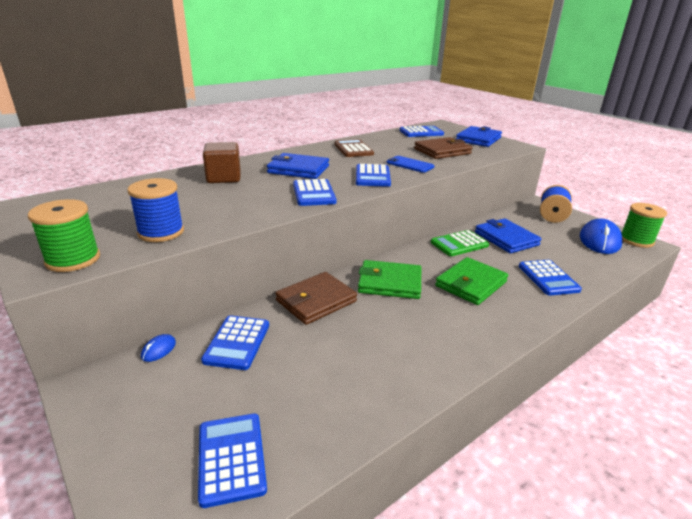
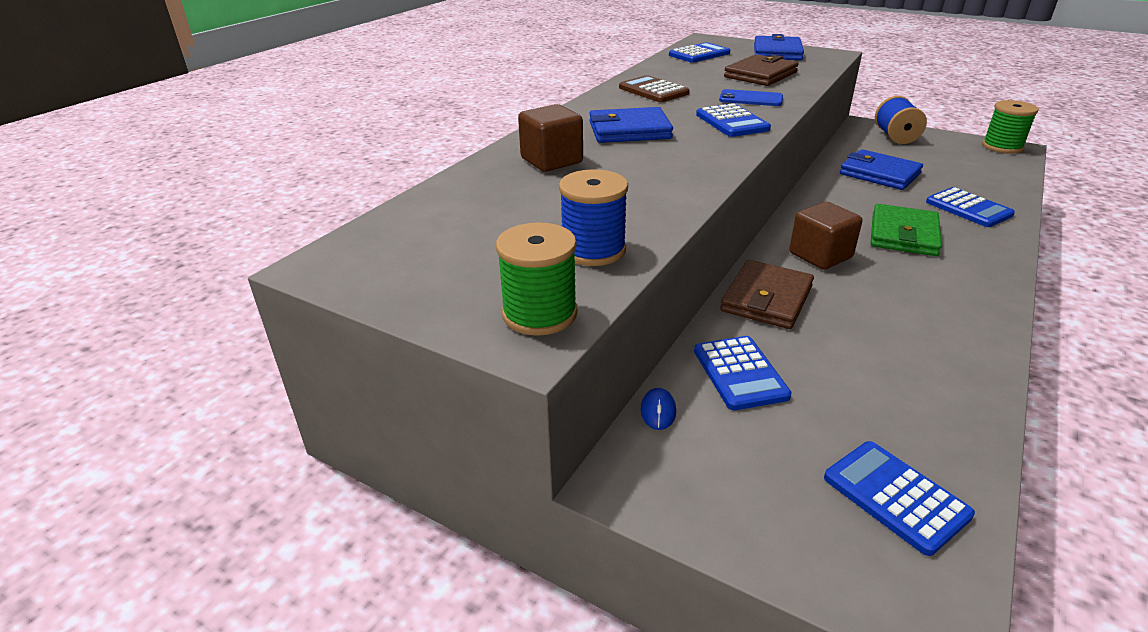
camera: 20 degrees left, 5 degrees up
blue calculator [293,179,337,206] -> none
green wallet [358,260,421,299] -> brown cube [789,202,862,270]
green calculator [431,230,489,256] -> none
blue mouse [580,219,623,254] -> none

